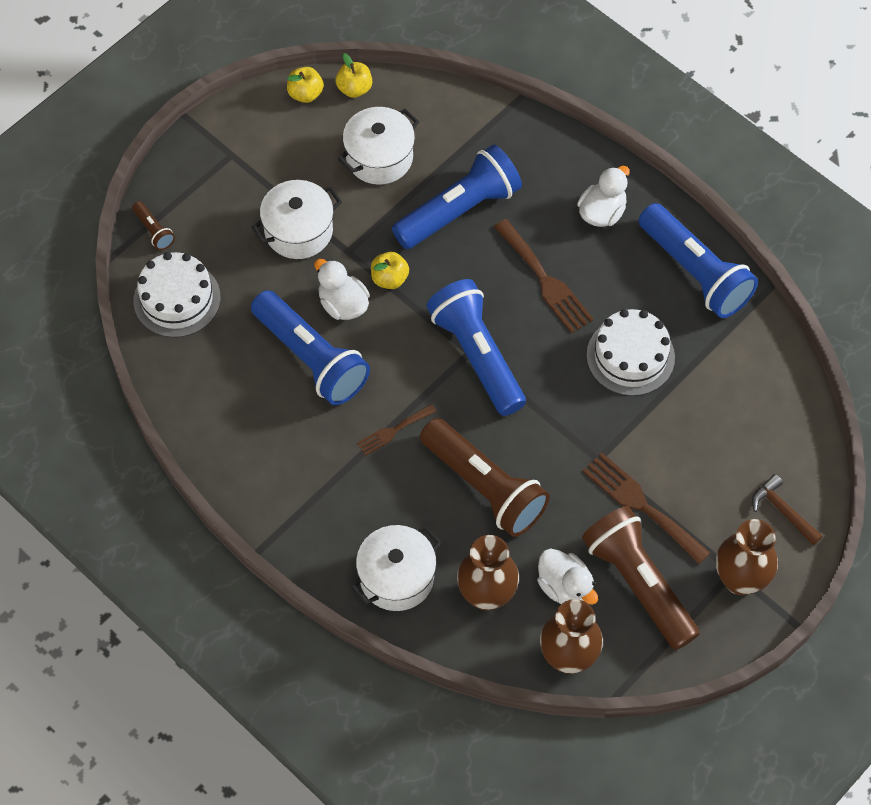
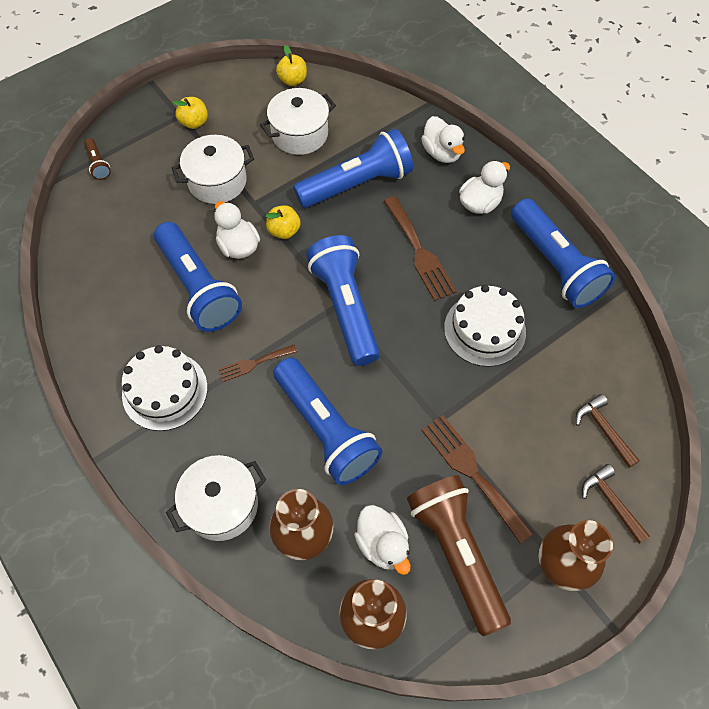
camera: 10 degrees right, 0 degrees up
white cake [134,252,221,338] -> white cake moved to [122,345,208,431]
yellow apple [287,67,324,103] -> yellow apple moved to [172,97,208,129]
brown flashlight [420,418,550,537] -> blue flashlight [273,358,383,485]
none -> white duck [421,116,465,163]
none -> brown hammer [576,394,640,468]

